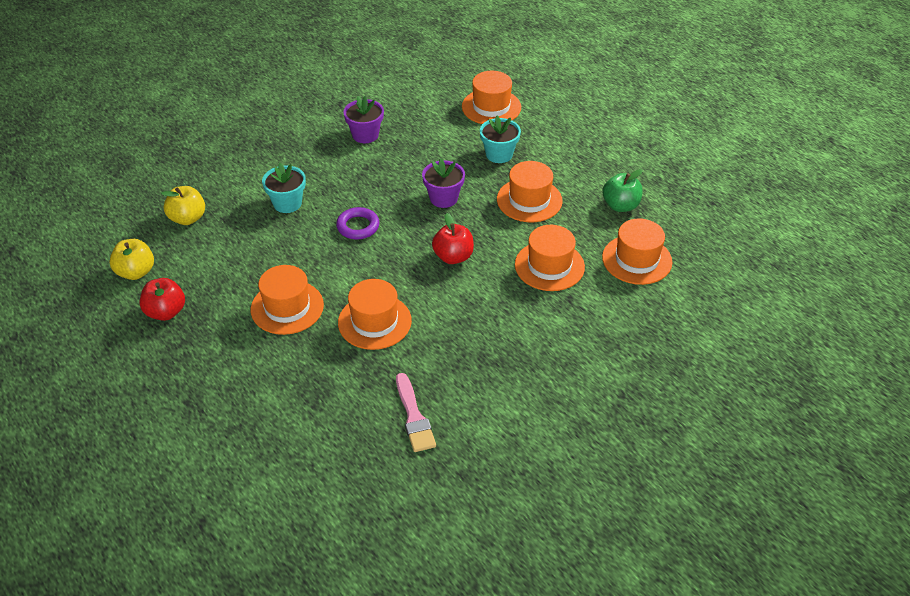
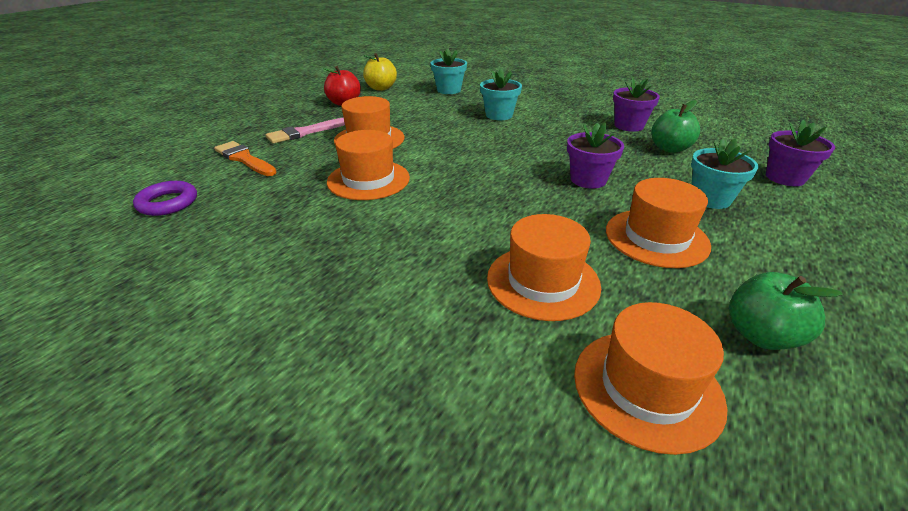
camera: 70 degrees right, 10 degrees down
yellow apple [161,186,205,225] -> turquoise flower pot [430,48,467,94]
purple ring [336,207,379,239] -> purple ring moved to [133,181,197,216]
pink brush [396,373,436,452] -> pink brush moved to [266,118,345,143]
red apple [432,213,474,264] -> none
orange hat [462,71,521,124] -> purple flower pot [766,120,835,186]
none -> orange brush [214,141,277,176]
none -> green apple [651,100,700,153]

